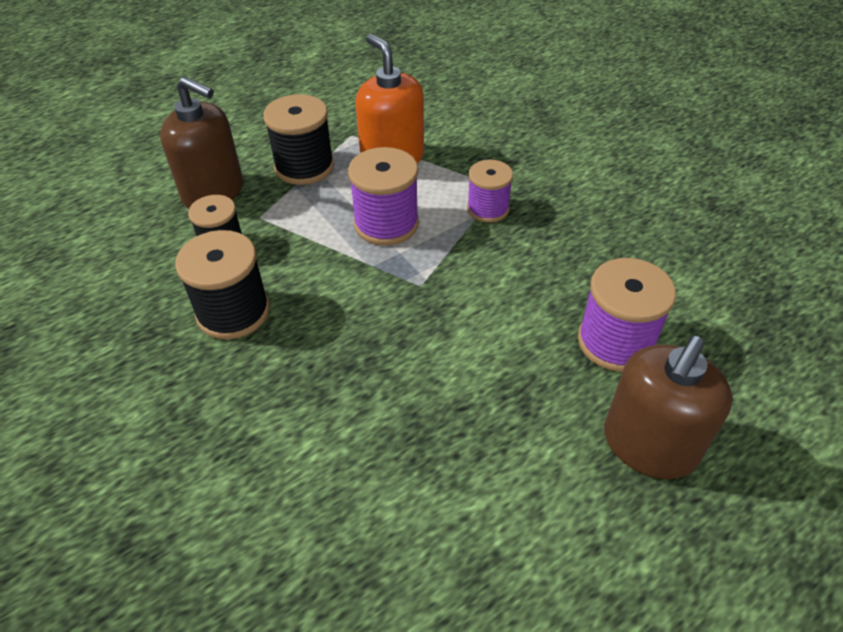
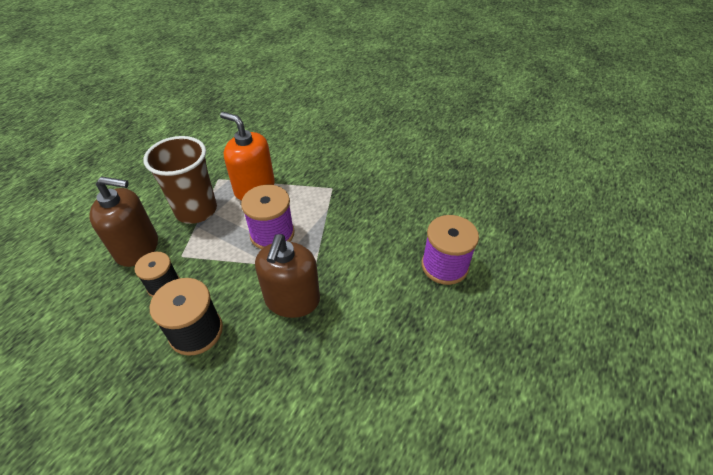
camera: 25 degrees left, 0 degrees up
black spool [263,94,334,185] -> brown cup [143,136,217,224]
purple spool [467,159,513,223] -> none
brown soap dispenser [604,336,733,479] -> brown soap dispenser moved to [255,234,320,318]

